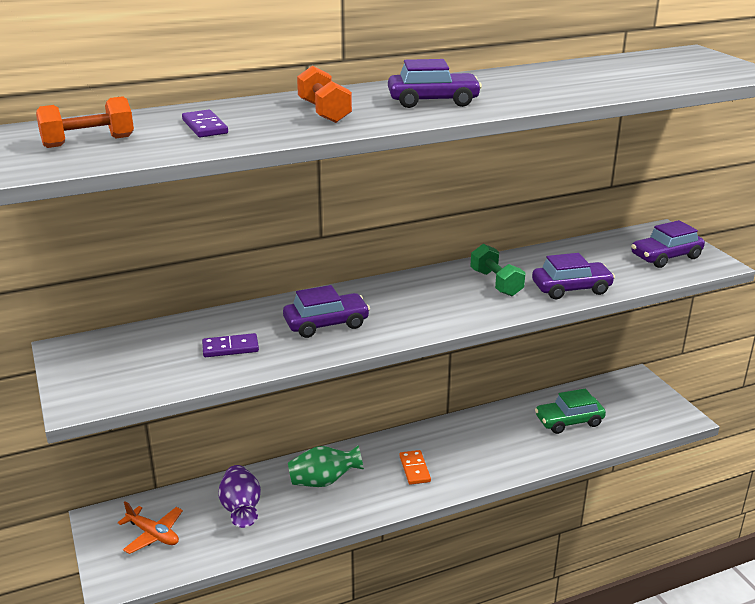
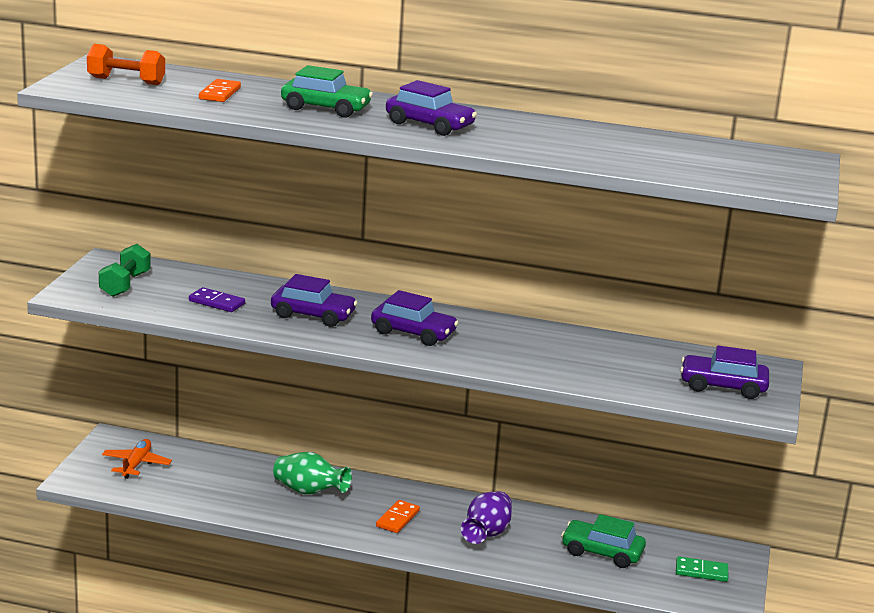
camera: 35 degrees right, 5 degrees down
orange plane [118,501,183,554] -> orange plane turned 150 degrees counterclockwise [102,439,172,479]
purple domino [182,110,228,137] -> orange domino [199,79,241,102]
purple vase [218,465,261,528] -> purple vase moved to [461,491,512,544]
orange dumbbell [297,66,352,123] -> green car [281,65,373,118]
green dumbbell [470,244,525,296] -> green dumbbell moved to [99,244,151,297]
purple car [532,253,615,299] -> purple car moved to [371,290,459,346]
none -> green domino [676,556,728,582]

